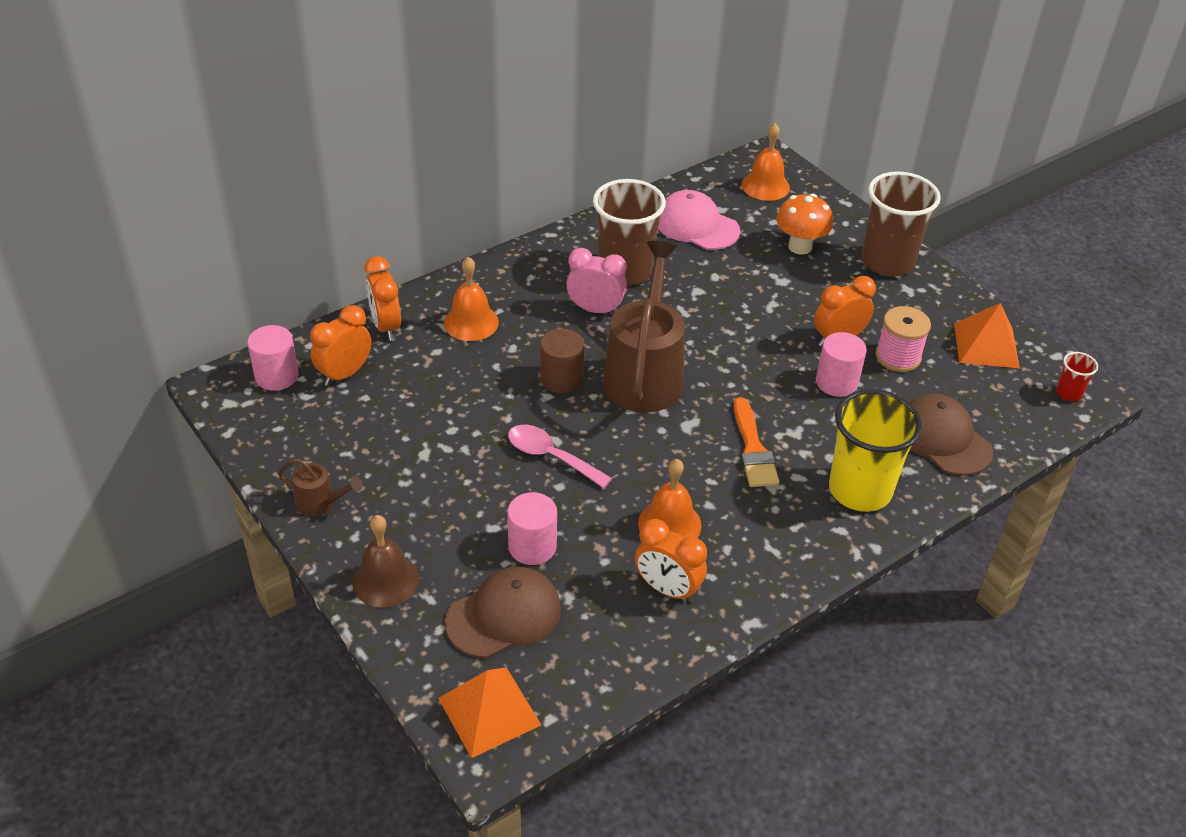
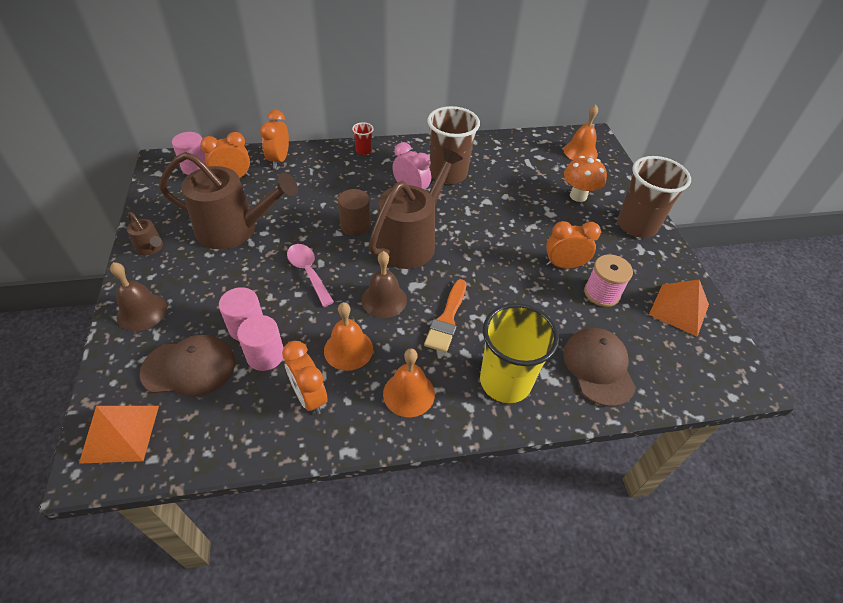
camera: 25 degrees right, 5 degrees up
orange bell [444,257,499,341] -> orange bell moved to [383,348,435,417]
pink cap [658,190,740,250] -> none
pink cylinder [816,332,867,397] -> pink cylinder moved to [237,315,284,371]
red cup [1056,352,1098,401] -> red cup moved to [352,122,374,155]
none -> brown watering can [159,152,298,249]
none -> brown bell [361,251,407,318]

